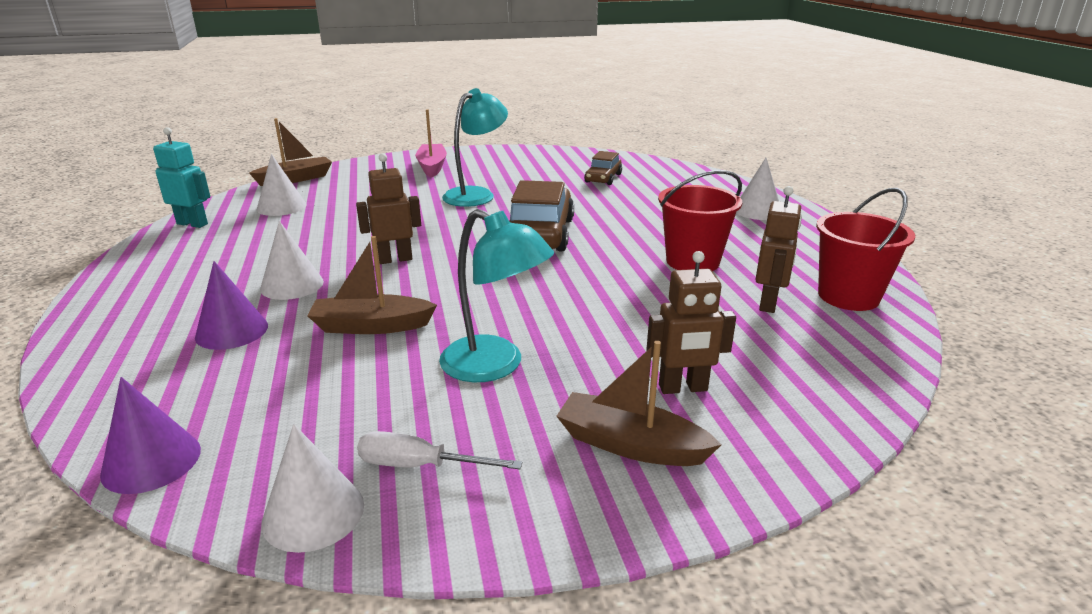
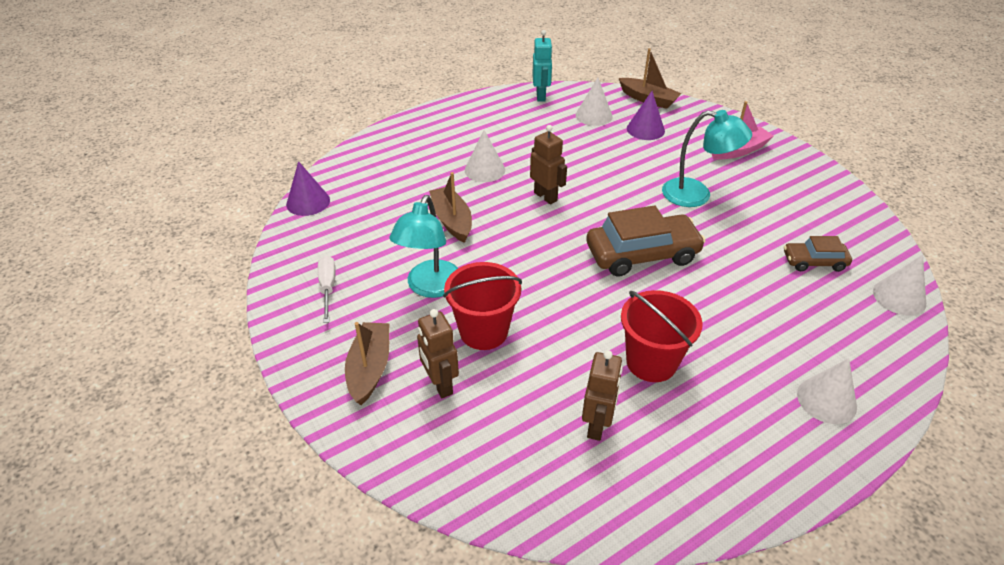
camera: 70 degrees right, 15 degrees up
purple cone [195,261,268,350] -> purple cone moved to [627,91,665,140]
white cone [262,424,364,553] -> white cone moved to [873,255,926,315]
brown robot [755,186,802,313] -> brown robot turned 75 degrees counterclockwise [582,350,623,441]
red bucket [816,188,915,311] -> red bucket moved to [443,262,522,350]

